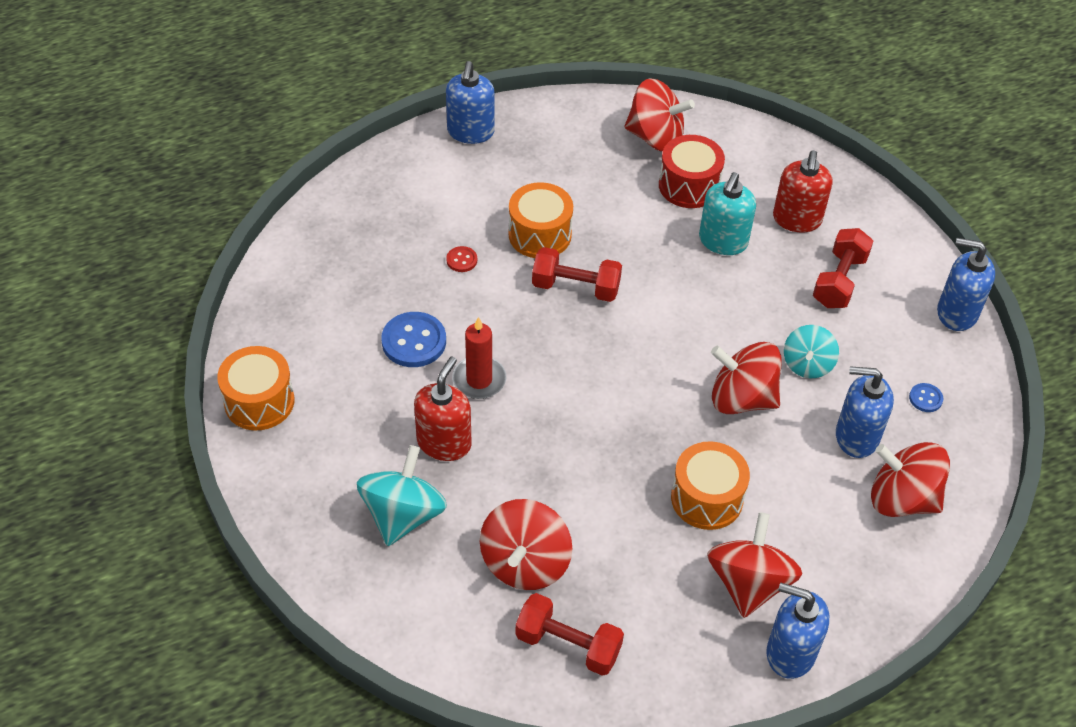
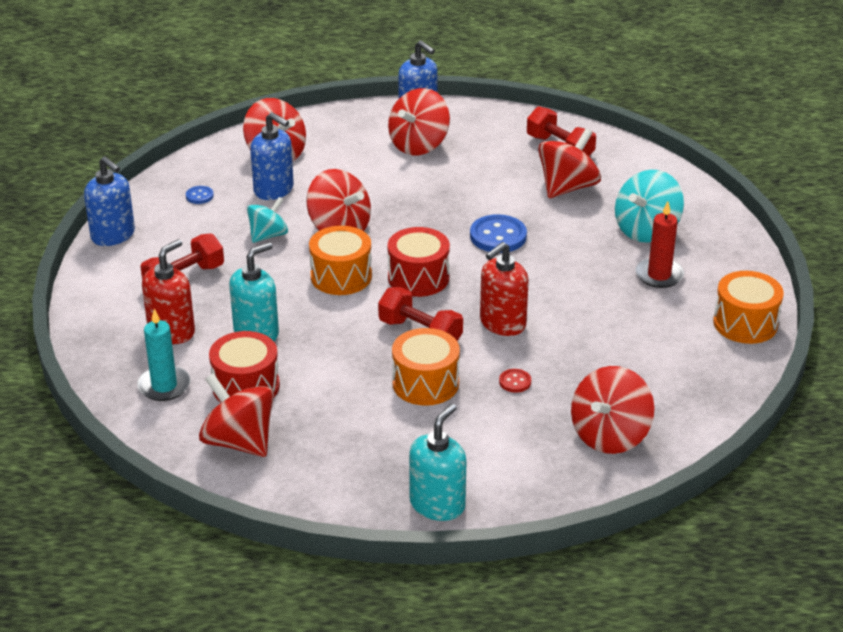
camera: 155 degrees left, 15 degrees down
blue button [381,312,446,367] -> blue button moved to [470,214,527,253]
red soap dispenser [414,357,471,461] -> red soap dispenser moved to [480,242,529,336]
blue soap dispenser [446,61,495,144] -> turquoise soap dispenser [409,404,467,521]
red candle [452,317,506,399] -> red candle moved to [635,201,684,288]
orange drum [671,441,750,530] -> orange drum moved to [309,226,372,295]
none -> turquoise candle [137,309,191,401]
none -> red drum [388,227,450,297]
none -> red spinning top [571,366,654,454]

